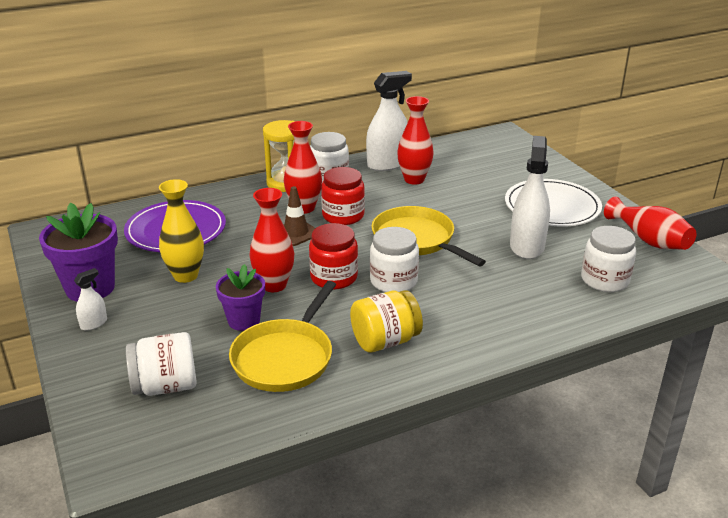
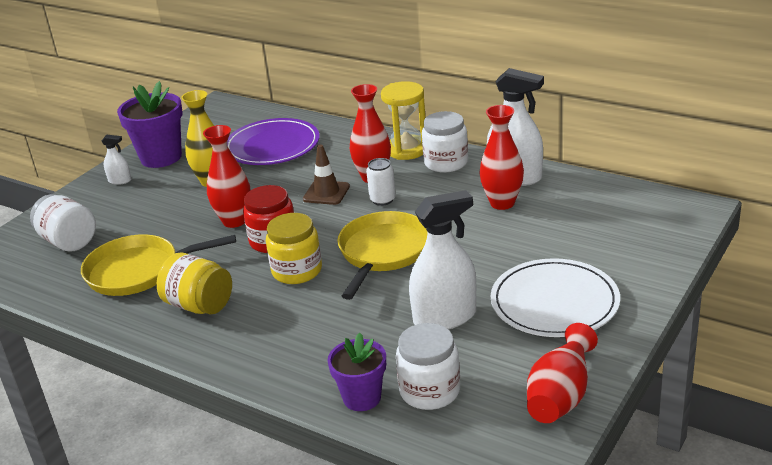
camera: 60 degrees right, 0 degrees up
purple flower pot [216,264,265,331] -> purple flower pot moved to [328,333,386,411]
red jar [321,167,365,225] -> white can [366,158,396,206]
white jar [370,227,419,292] -> yellow jar [266,213,322,284]

